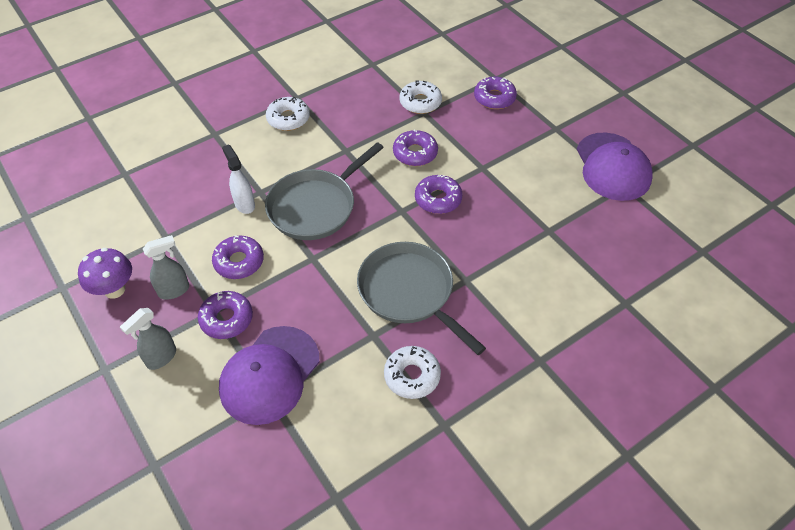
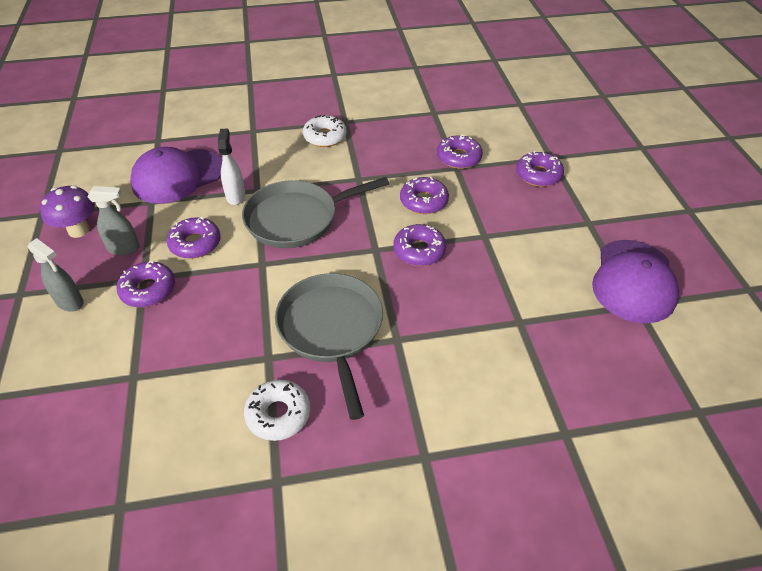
camera: 25 degrees right, 5 degrees down
grey spray bottle [120,308,176,370] -> grey spray bottle turned 120 degrees counterclockwise [28,238,84,311]
purple cap [219,326,319,425] -> purple cap moved to [130,147,222,204]
white donut [399,80,442,114] -> purple donut [437,135,483,169]

